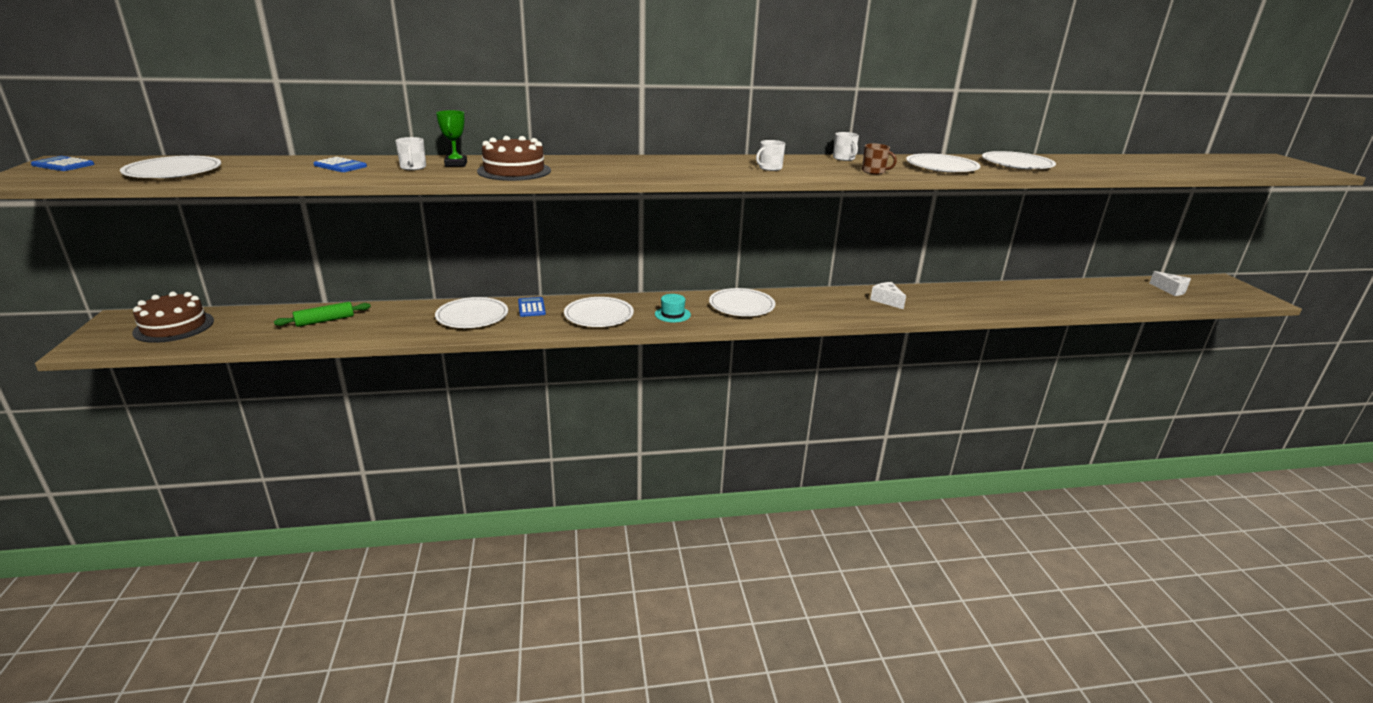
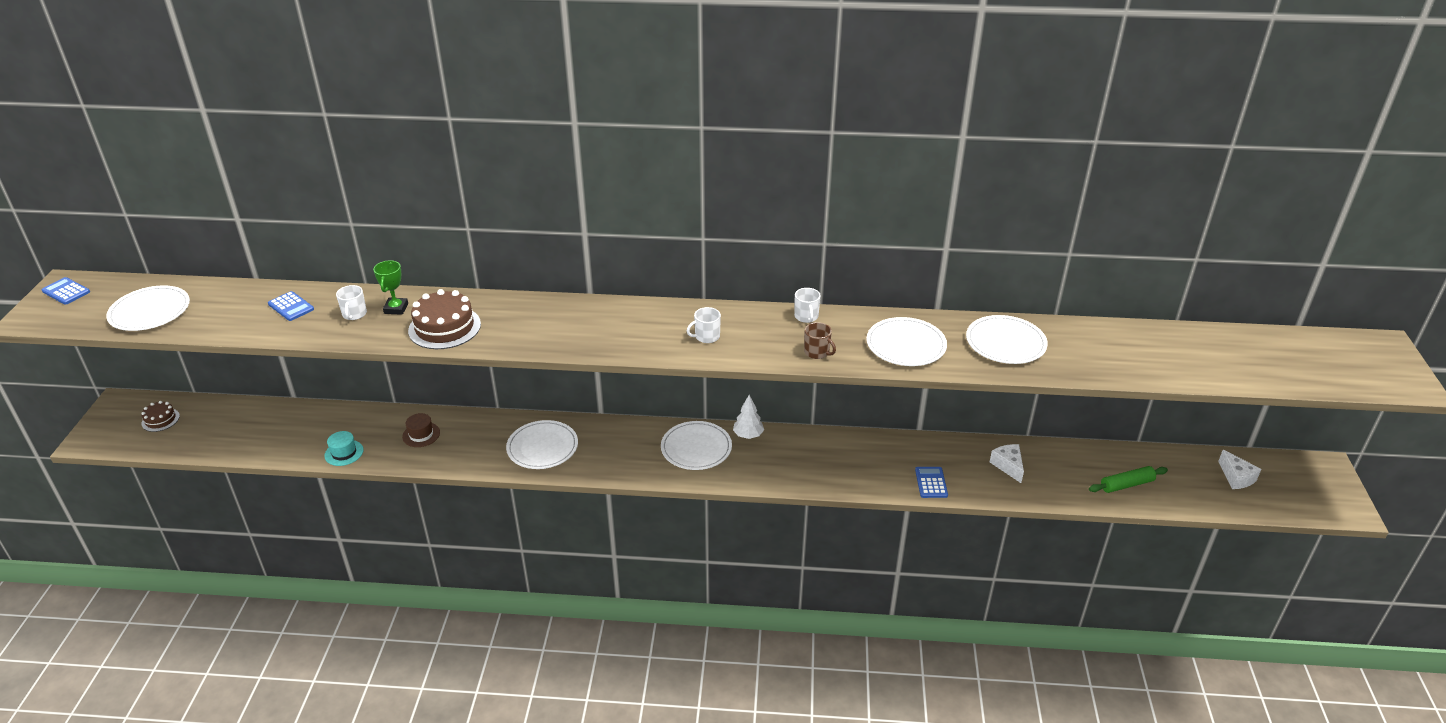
camera: 15 degrees right, 10 degrees up
brown cake [132,292,214,343] -> brown cake [141,401,180,432], size x0.56
green rolling pin [274,302,371,327] -> green rolling pin moved to [1089,466,1168,493]
white plate [435,297,508,328] -> brown hat [402,413,440,447]
blue calculator [518,297,546,317] -> blue calculator moved to [915,467,948,498]
turquoise hat [655,294,691,322] -> turquoise hat moved to [324,431,364,466]
white cheese [870,282,906,309] -> white cheese moved to [990,444,1024,483]
none -> white tree [733,395,764,439]

